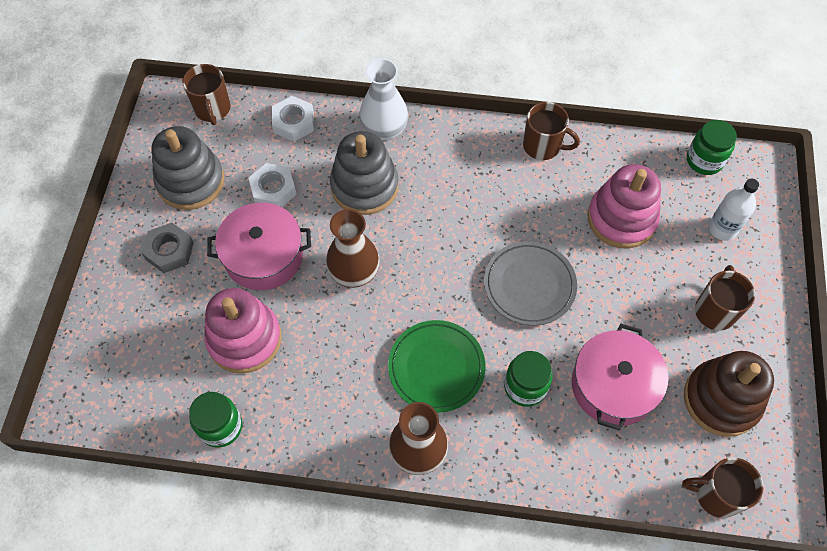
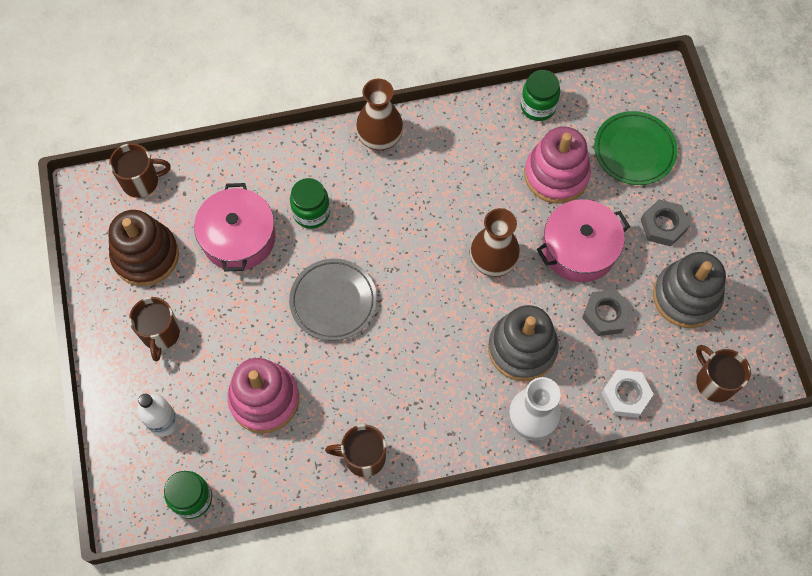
camera: 160 degrees right, 5 degrees up
white nut [248,163,297,207] -> grey nut [582,289,632,336]
green plate [388,320,486,413] -> green plate moved to [594,111,678,185]

